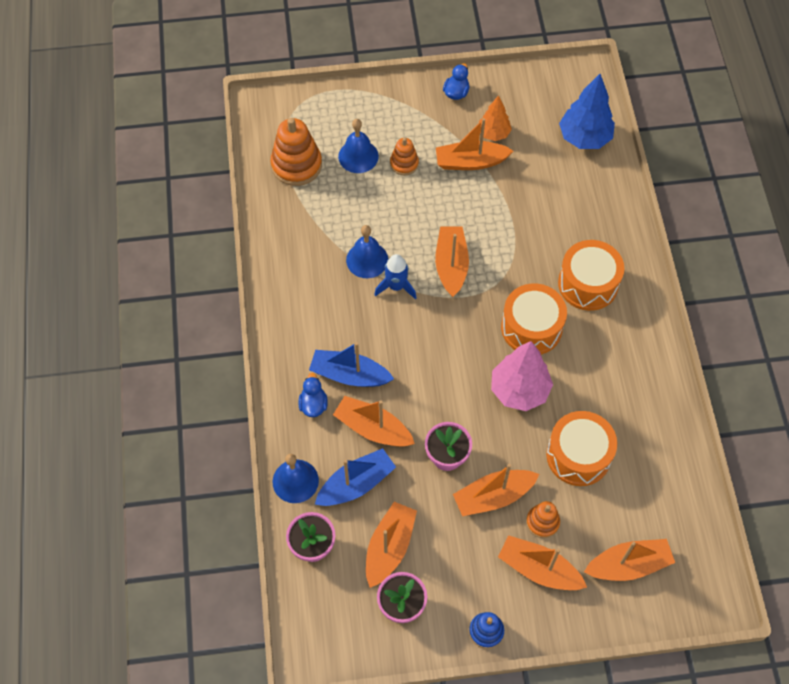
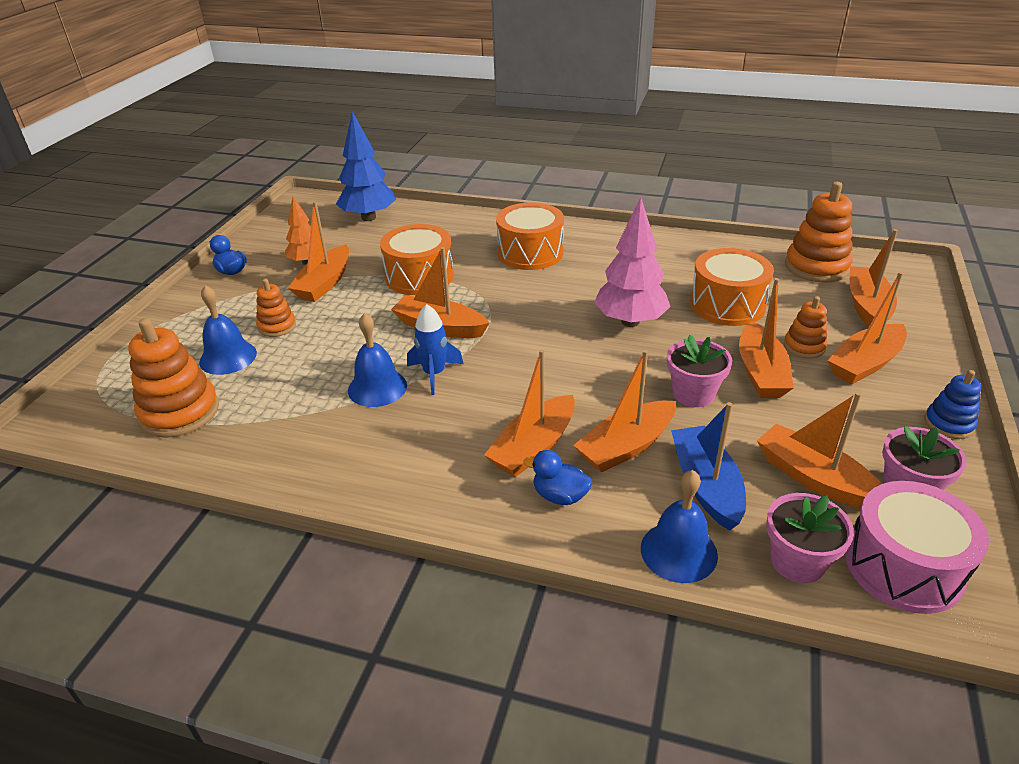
camera: 65 degrees left, 25 degrees down
blue boat [309,342,394,387] -> orange boat [484,349,575,477]
orange drum [501,284,567,354] -> orange drum moved to [380,224,454,295]
none -> orange stacking toy [785,182,853,283]
none -> pink drum [846,481,989,614]

